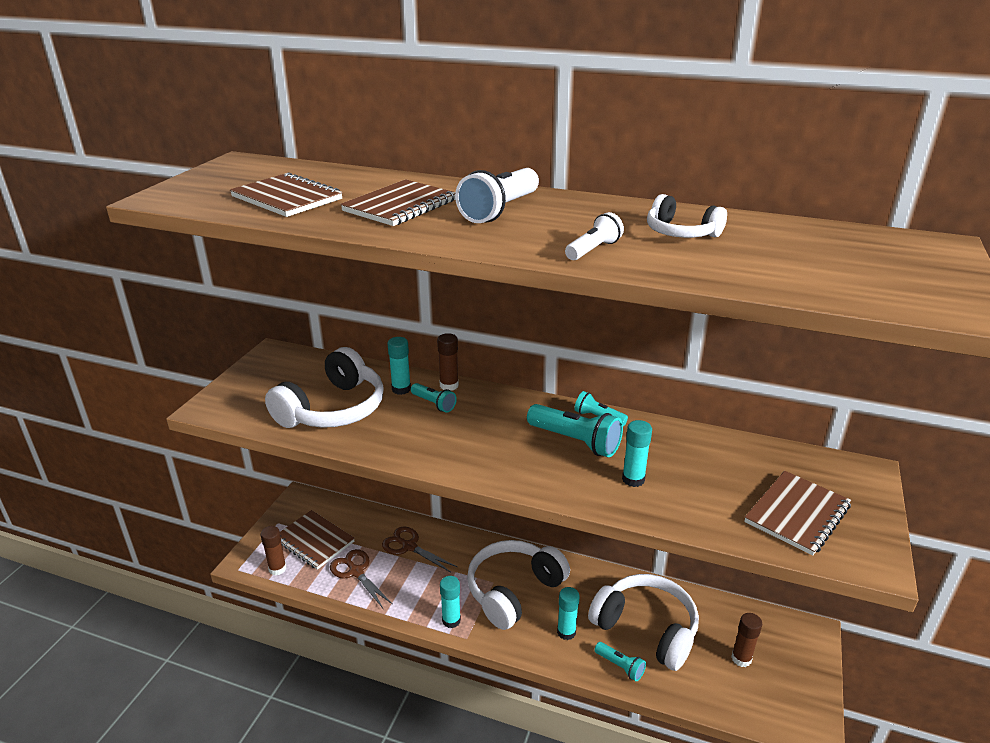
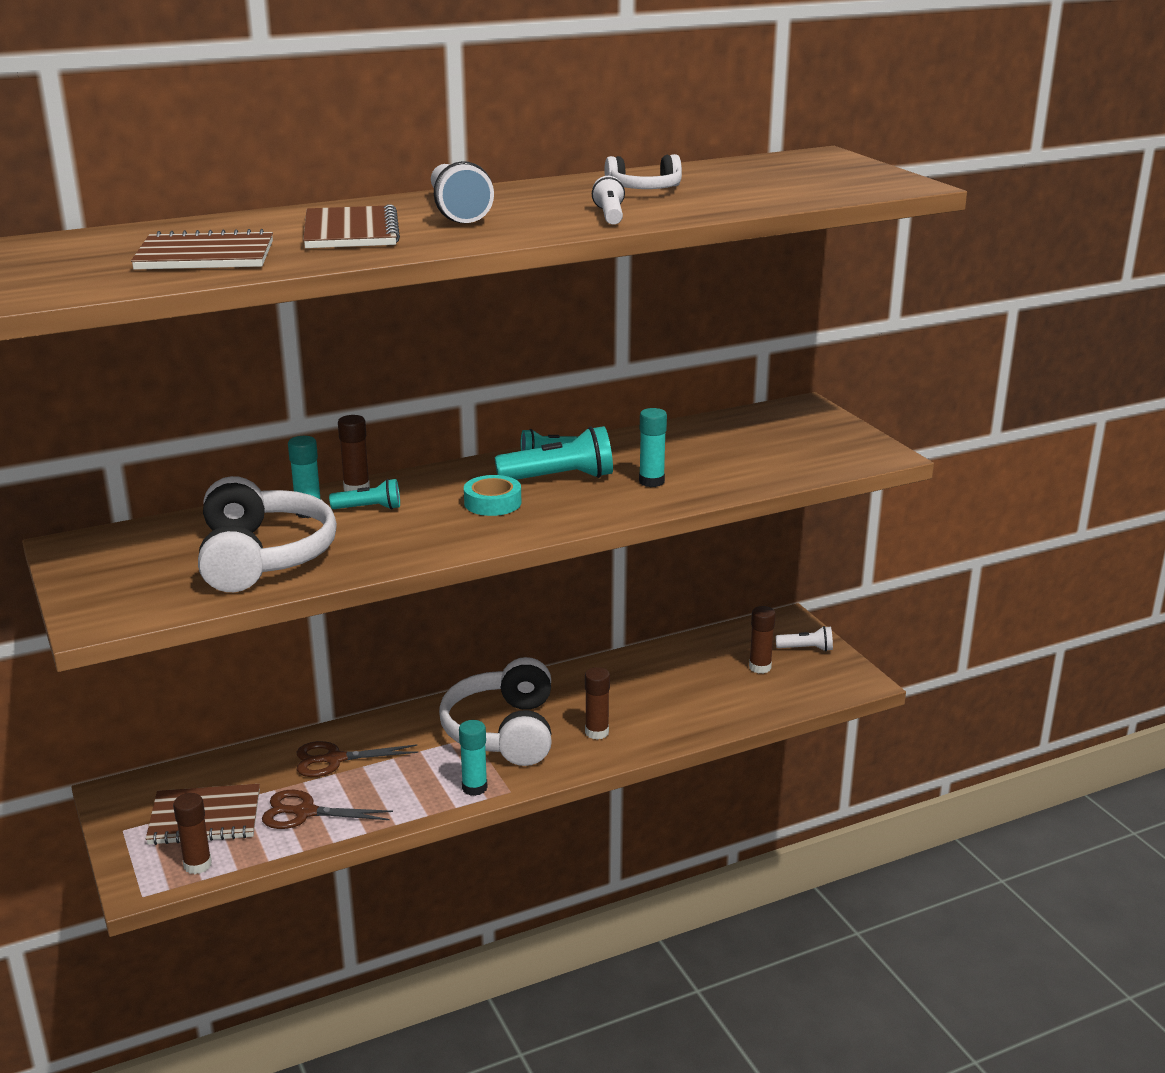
camera: 45 degrees left, 5 degrees down
turquoise glue stick [557,587,580,640] -> brown glue stick [585,667,610,740]
white headphones [588,574,699,671] -> none
turquoise flashlight [595,642,646,681] -> none
brown notebook [744,471,851,555] -> none
none -> turquoise tape [464,475,521,516]
none -> white flashlight [776,626,833,651]

